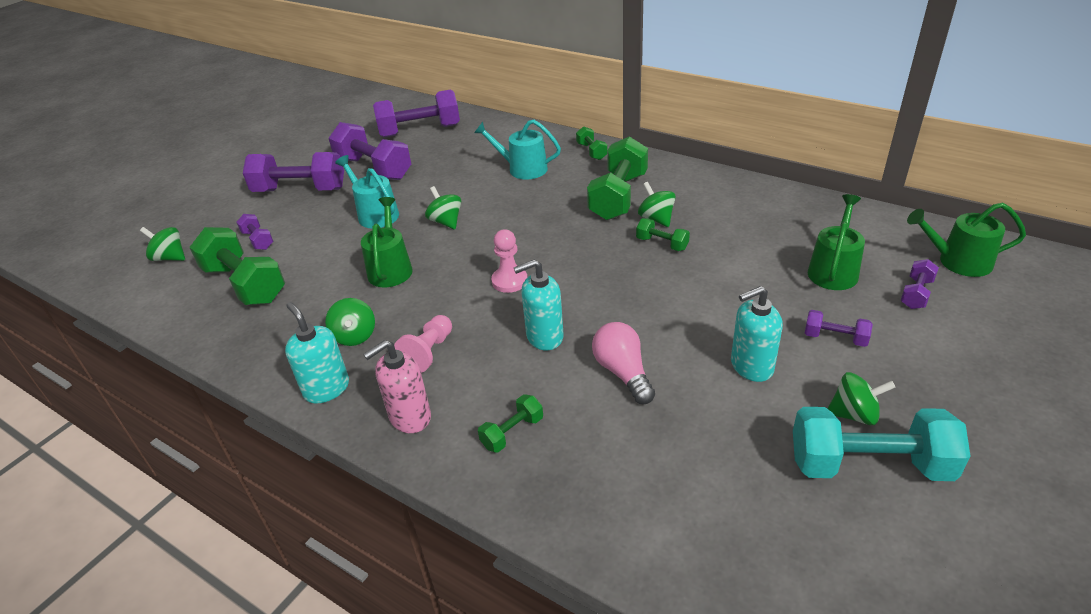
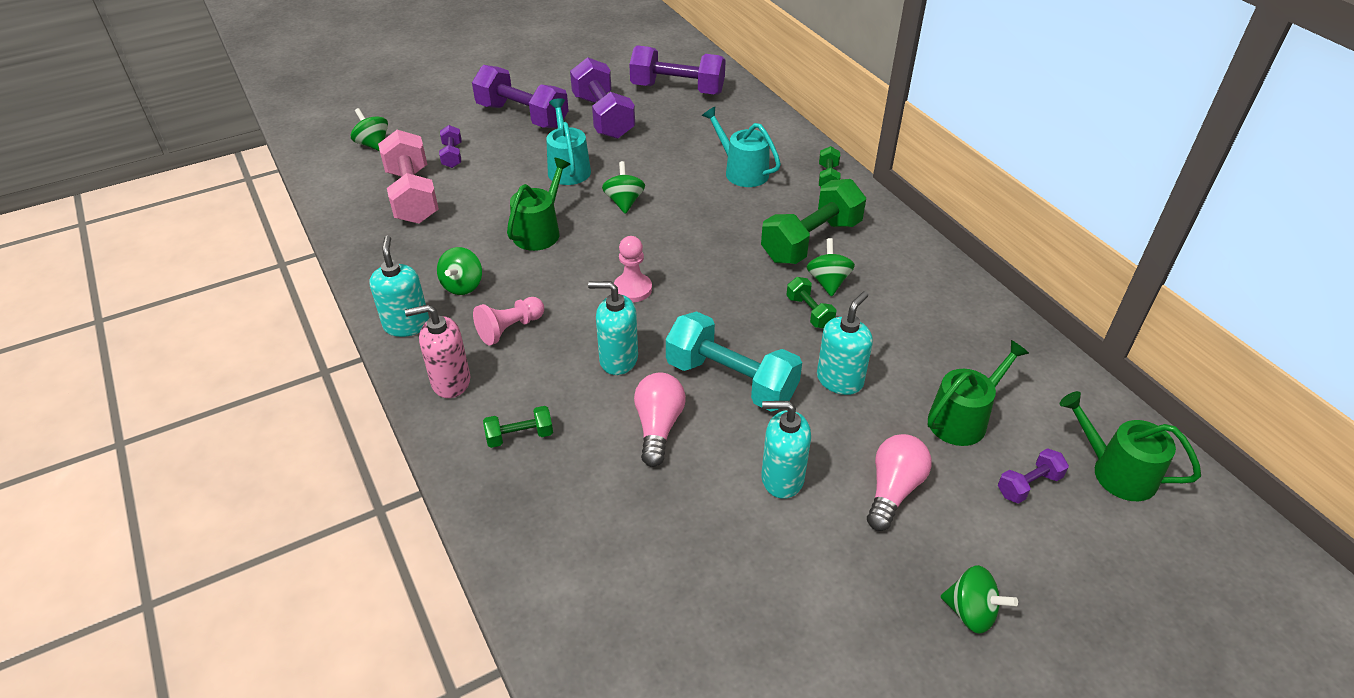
camera: 25 degrees right, 5 degrees up
green dumbbell [189,227,285,305] -> pink dumbbell [378,130,439,224]
turquoise dumbbell [793,407,970,481] -> turquoise dumbbell moved to [666,311,802,412]
purple dumbbell [805,310,873,347] -> pink light bulb [867,434,931,531]
green spinning top [828,372,895,425] -> green spinning top moved to [940,565,1018,634]
none -> turquoise soap dispenser [817,291,873,395]

